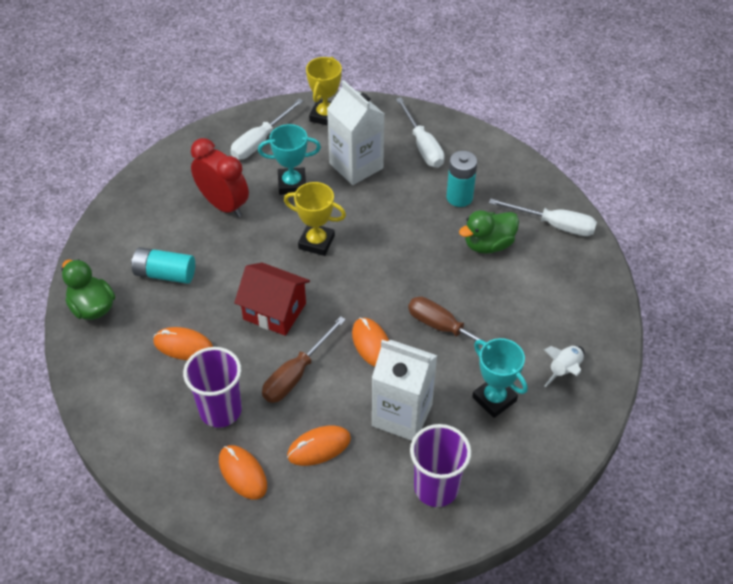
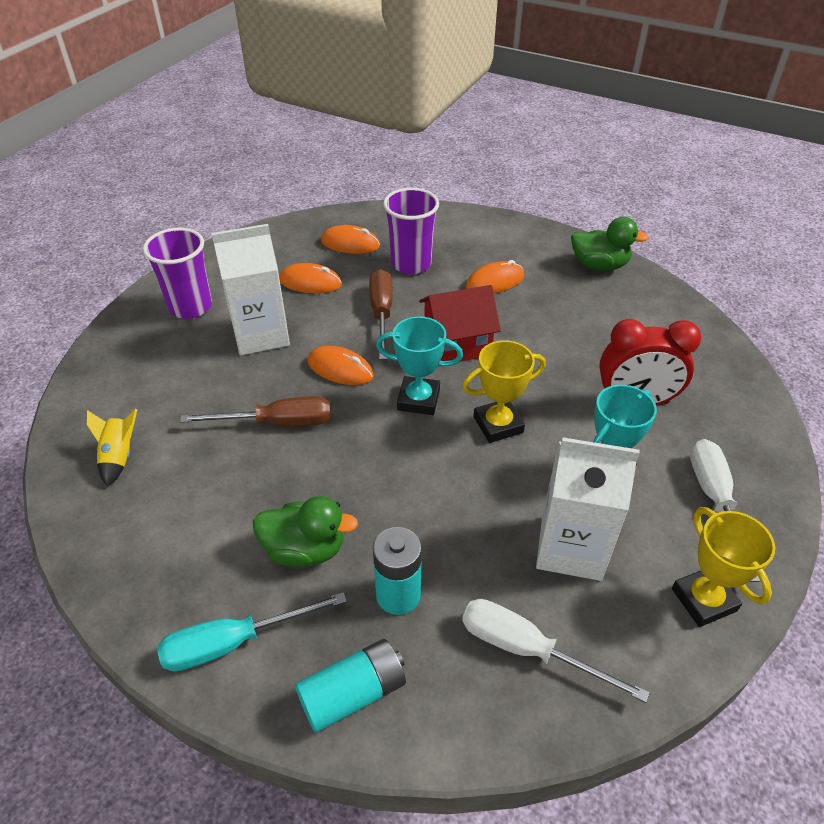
camera: 140 degrees right, 5 degrees down
turquoise battery [131,247,195,284] -> turquoise battery moved to [295,639,406,733]
orange mouse [287,425,351,466] -> orange mouse turned 75 degrees clockwise [279,263,342,293]
green duck [459,210,519,254] -> green duck turned 75 degrees clockwise [253,496,358,567]
turquoise trophy [472,338,528,418] -> turquoise trophy moved to [376,316,463,415]
white screwdriver [489,198,597,236] -> turquoise screwdriver [157,592,347,671]
white rocket [544,346,585,387] -> yellow rocket [87,409,138,487]

